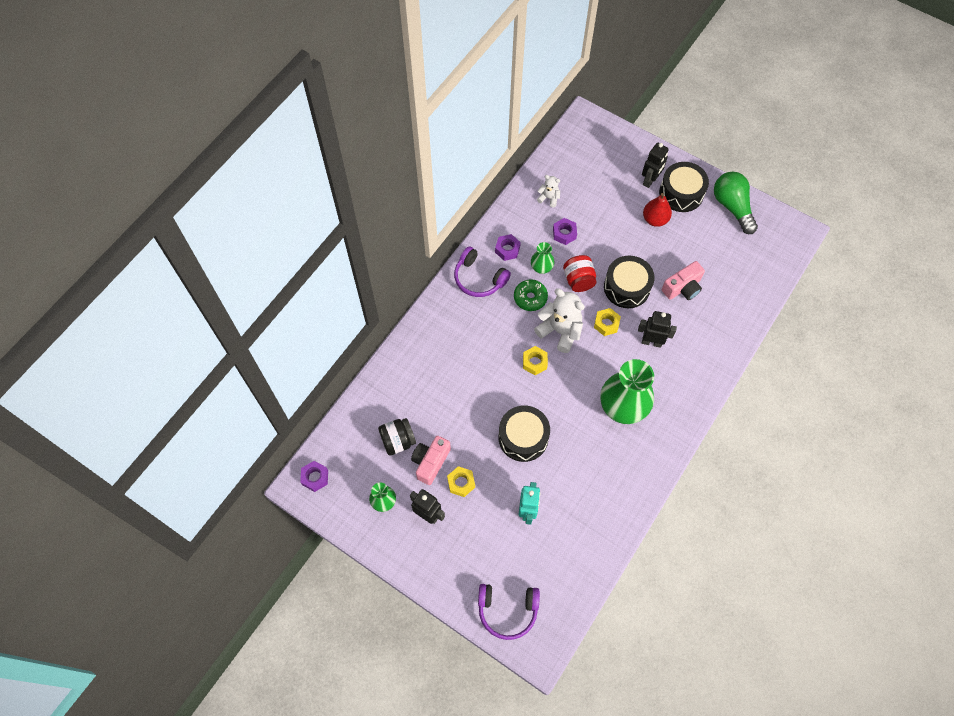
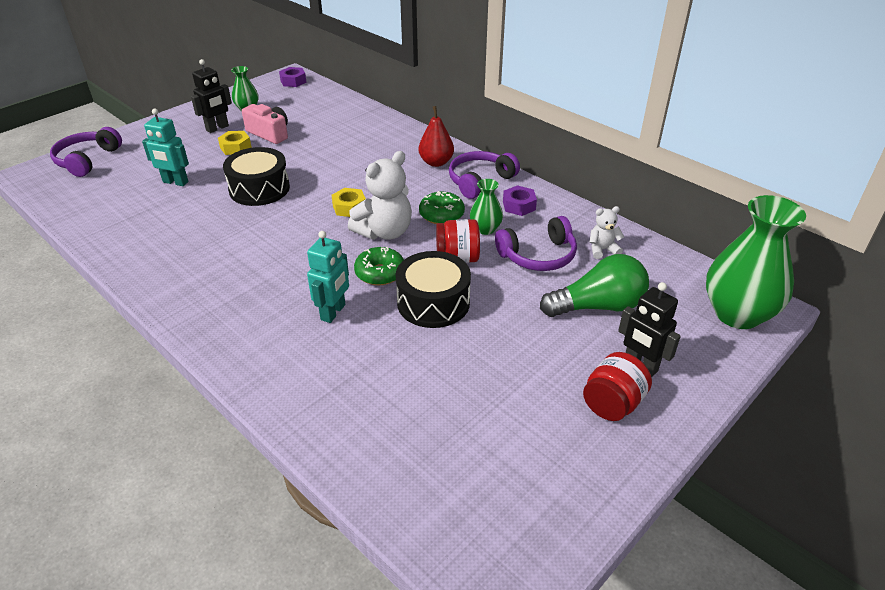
camera: 100 degrees right, 25 degrees down
black jar [378,418,416,455] -> none
white teddy bear [537,175,560,207] -> white teddy bear turned 135 degrees counterclockwise [590,206,624,259]
purple nut [553,218,577,245] -> purple headphones [495,216,577,271]
yellow nut [594,308,621,336] -> green donut [354,247,404,285]
green vase [600,359,654,424] -> green vase moved to [706,195,806,329]
black robot [638,311,677,348] -> turquoise robot [307,231,349,323]
red pear [643,193,672,227] -> red pear moved to [419,106,454,167]
black drum [659,162,709,212] -> red jar [583,352,652,421]
pink camera [662,261,705,300] -> none
green light bulb [714,172,758,234] -> green light bulb moved to [540,254,649,317]

